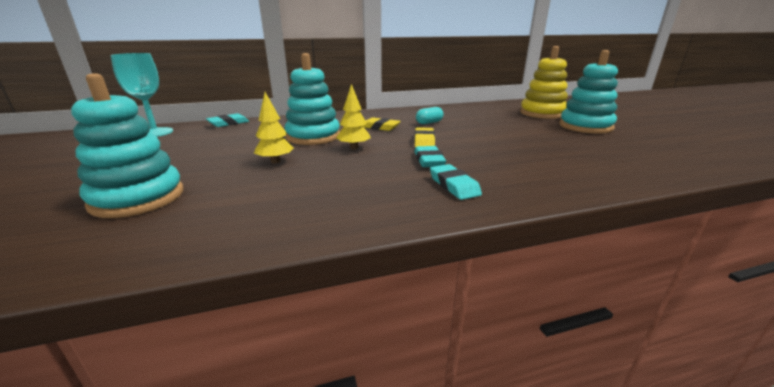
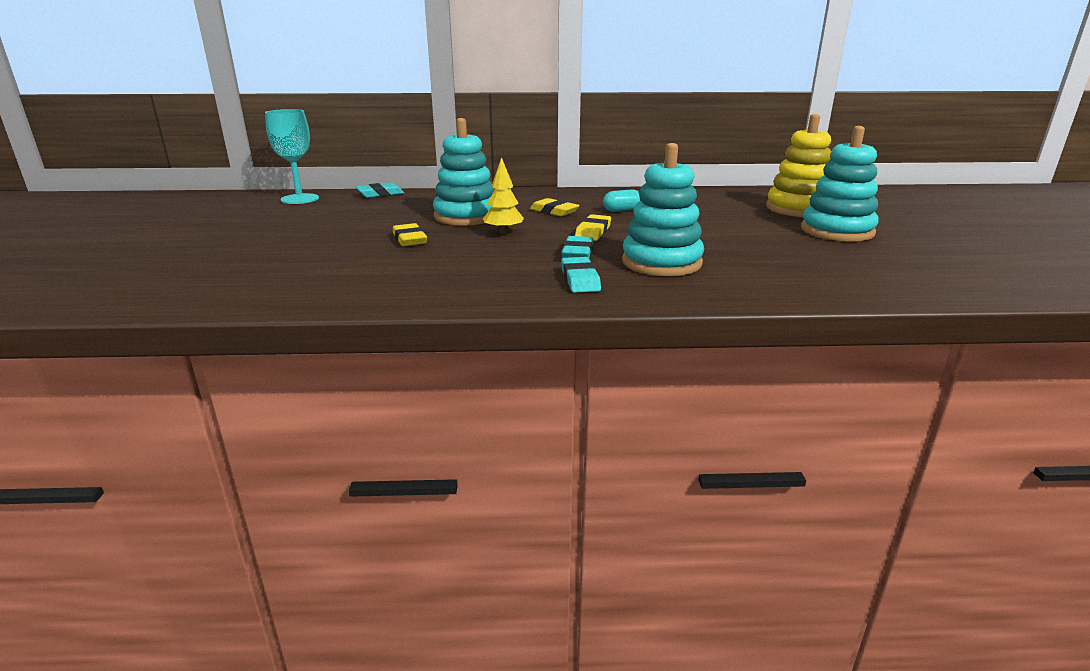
camera: 15 degrees right, 0 degrees up
turquoise stacking toy [71,73,183,218] -> turquoise stacking toy moved to [622,143,704,276]
yellow tree [254,92,294,163] -> yellow eraser [392,223,427,246]

